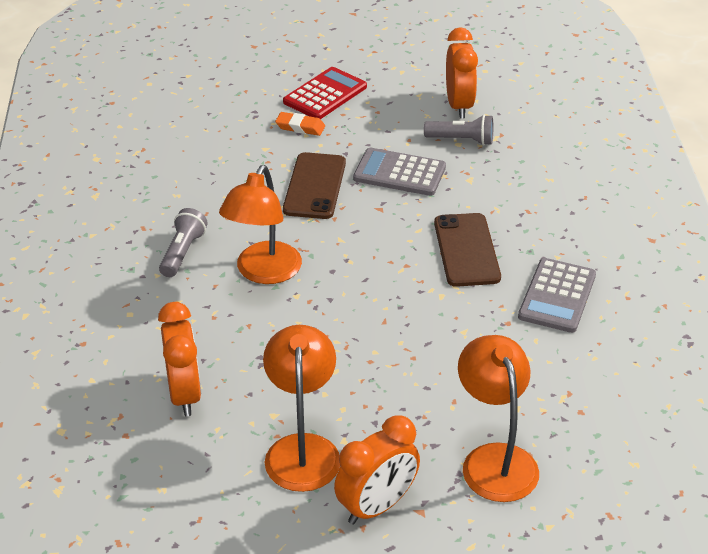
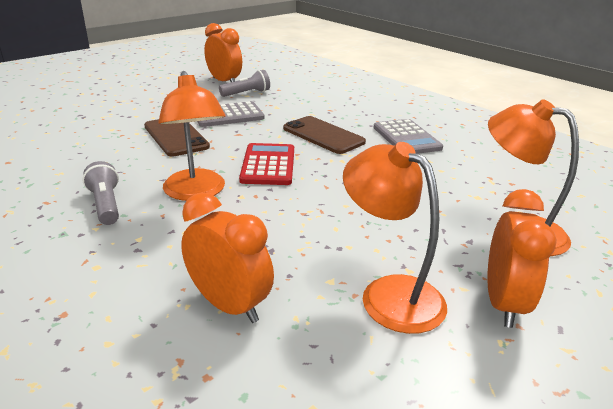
camera: 40 degrees left, 10 degrees down
orange eraser [275,112,325,136] -> none
red calculator [283,67,367,119] -> red calculator moved to [239,143,294,185]

